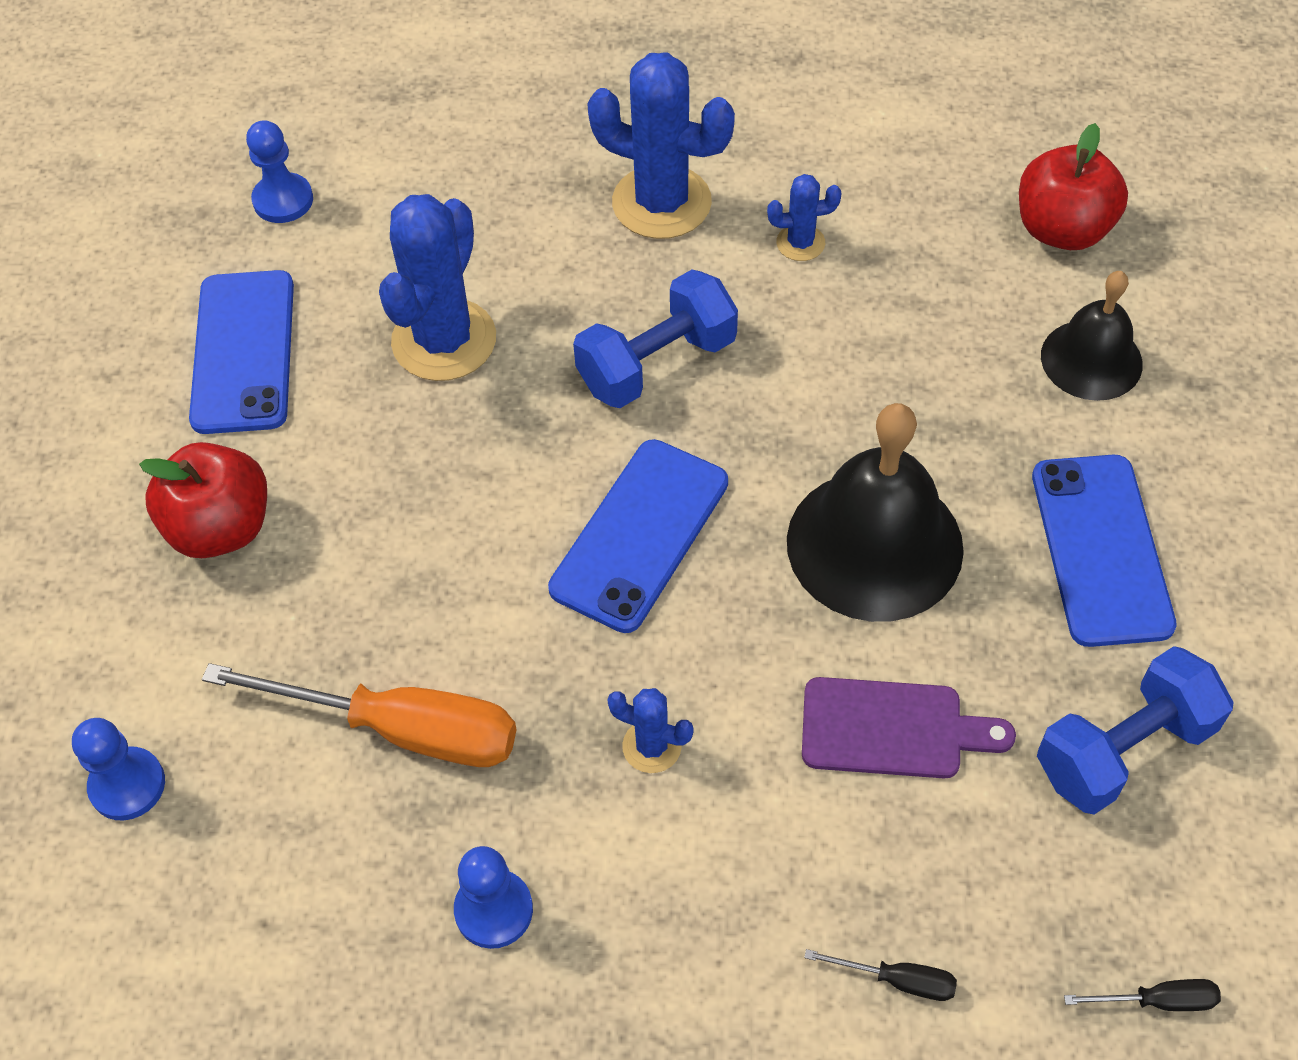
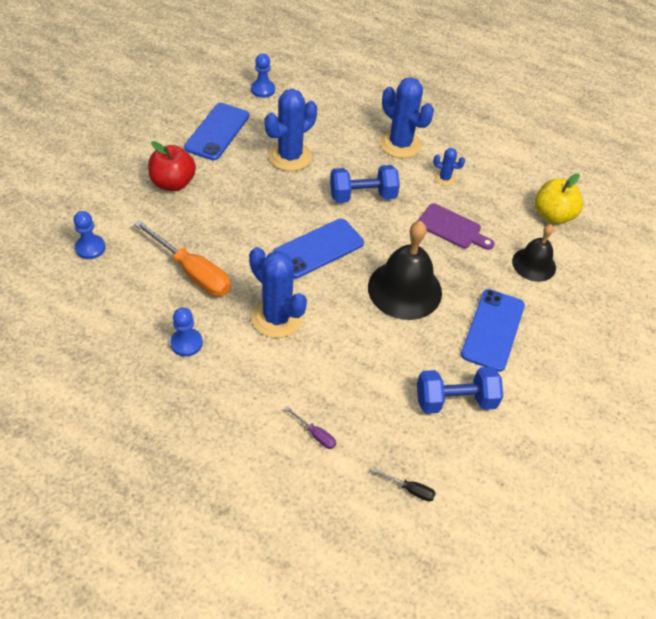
camera: 20 degrees right, 5 degrees down
blue cactus [607,688,694,773] -> blue cactus [249,247,307,338], size x2.07
purple cutting board [802,677,1016,779] -> purple cutting board moved to [418,203,494,250]
black screwdriver [804,949,957,1001] -> purple screwdriver [285,407,336,449]
red apple [1019,123,1128,250] -> yellow apple [535,174,583,224]

